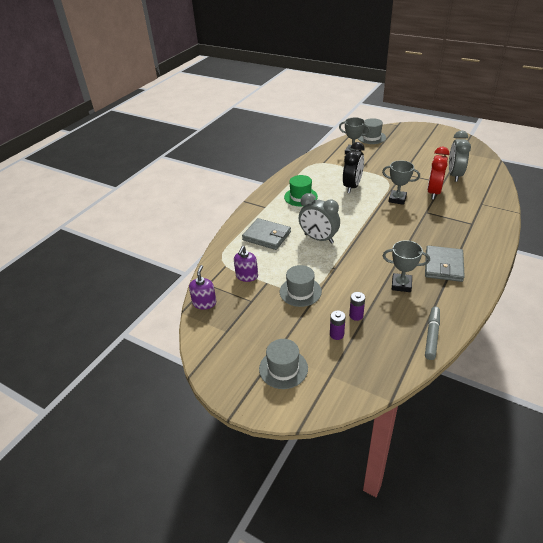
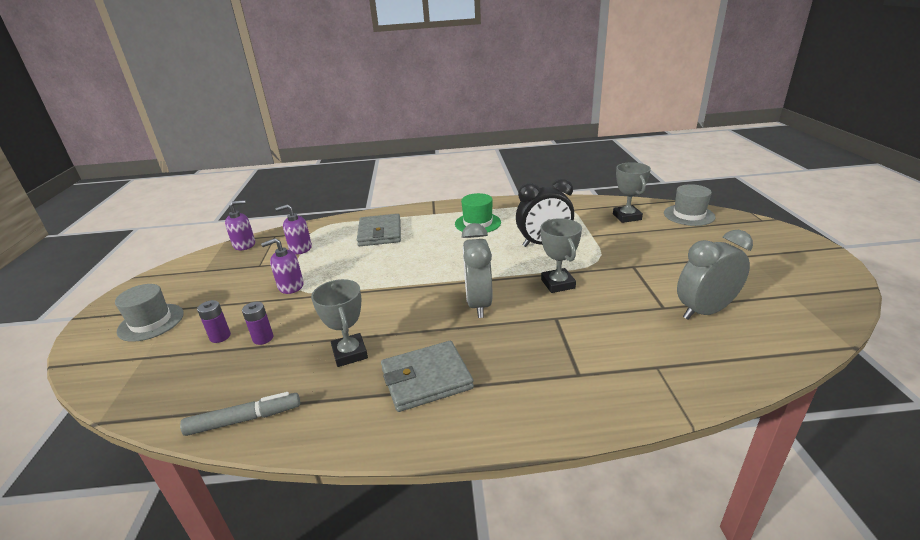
camera: 55 degrees right, 10 degrees down
grey hat [280,265,322,307] -> purple soap dispenser [261,238,304,294]
grey clock [299,193,340,244] -> grey clock moved to [462,223,492,318]
red clock [427,147,449,200] -> none

